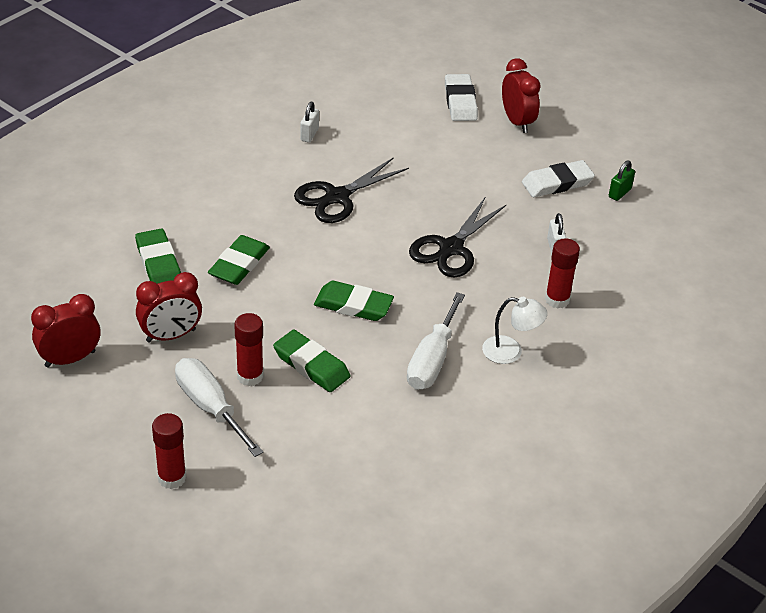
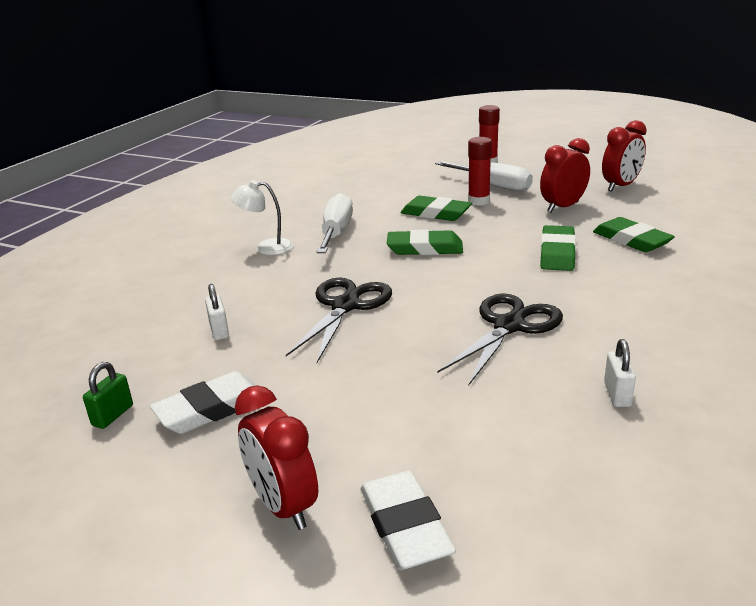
camera: 170 degrees right, 15 degrees down
red glue stick [545,238,580,308] -> none

